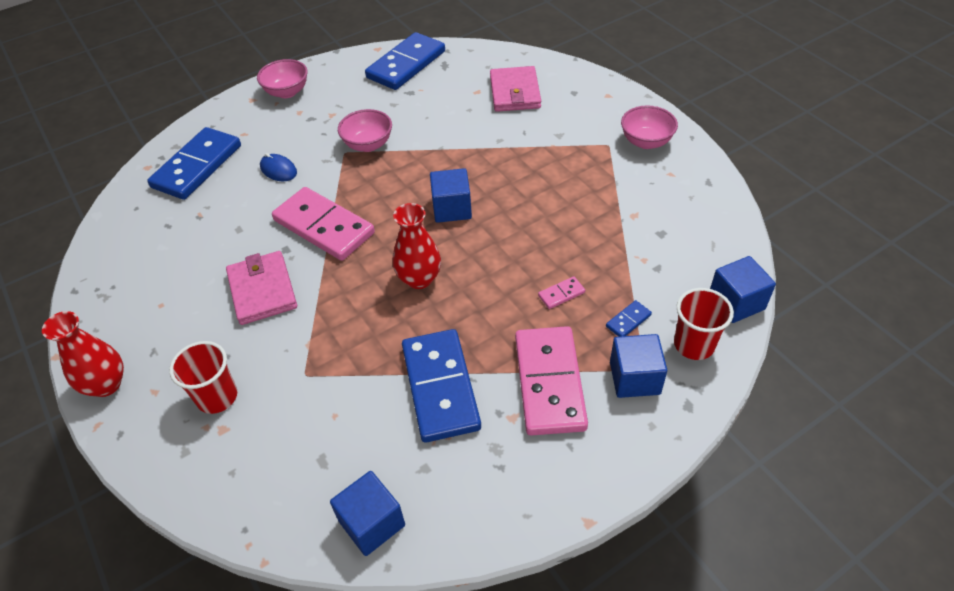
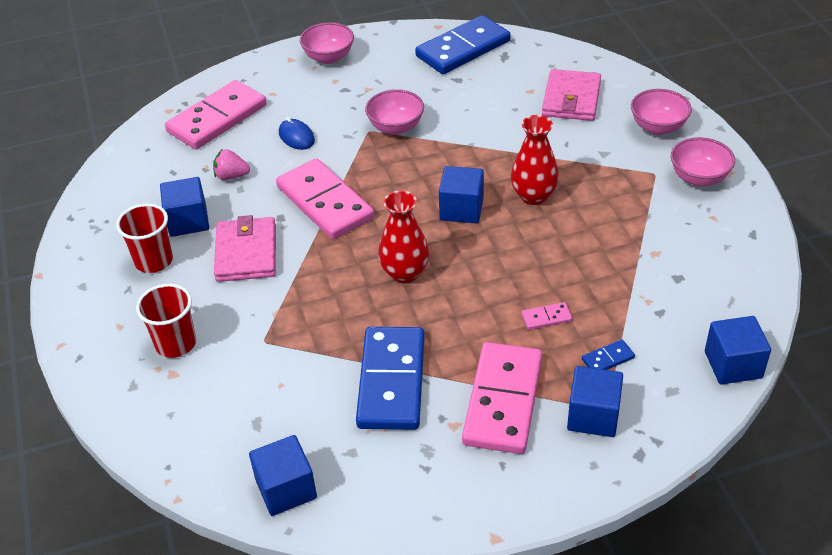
camera: 15 degrees right, 5 degrees down
red vase [42,311,124,397] -> red vase moved to [511,115,559,205]
blue domino [147,127,241,200] -> pink domino [165,80,267,149]
red cup [674,288,734,360] -> red cup moved to [116,203,173,273]
none -> blue cube [160,177,209,237]
none -> pink strawberry [213,149,250,180]
none -> pink bowl [631,89,692,135]

